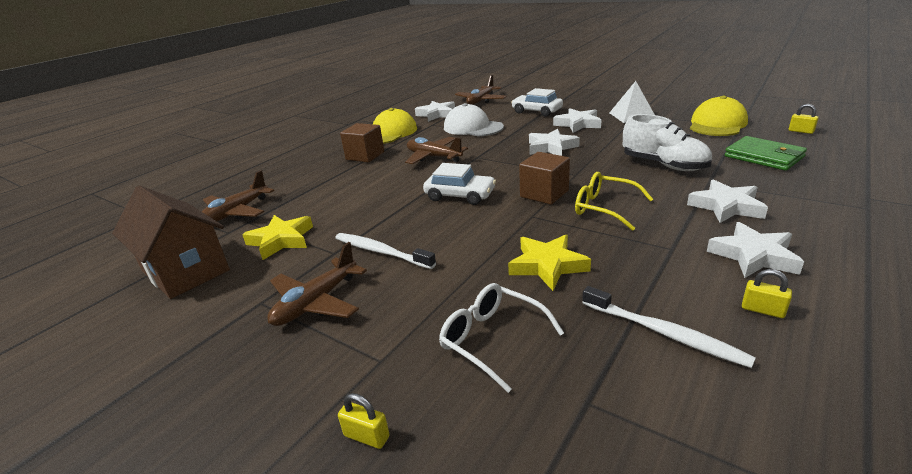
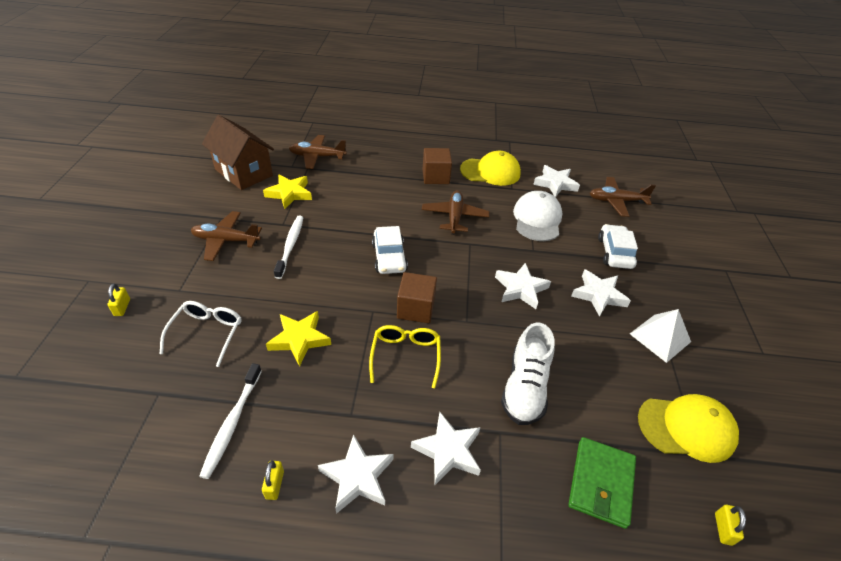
camera: 55 degrees right, 15 degrees up
brown house [112,186,230,299] -> brown house turned 60 degrees counterclockwise [202,115,274,190]

